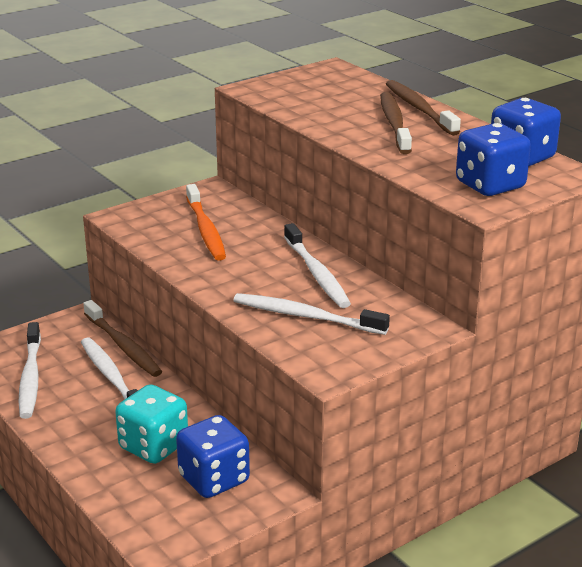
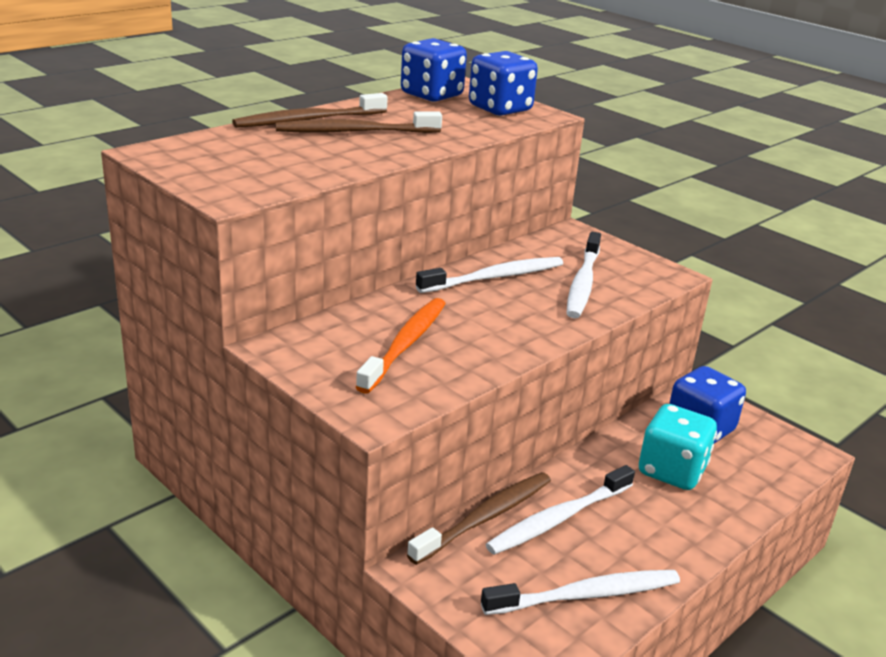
camera: 100 degrees left, 0 degrees up
orange toothbrush [186,184,226,261] -> orange toothbrush turned 45 degrees counterclockwise [356,298,446,394]

